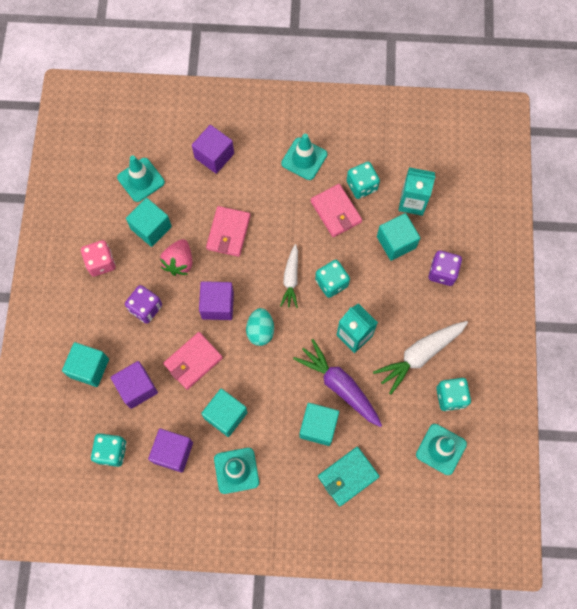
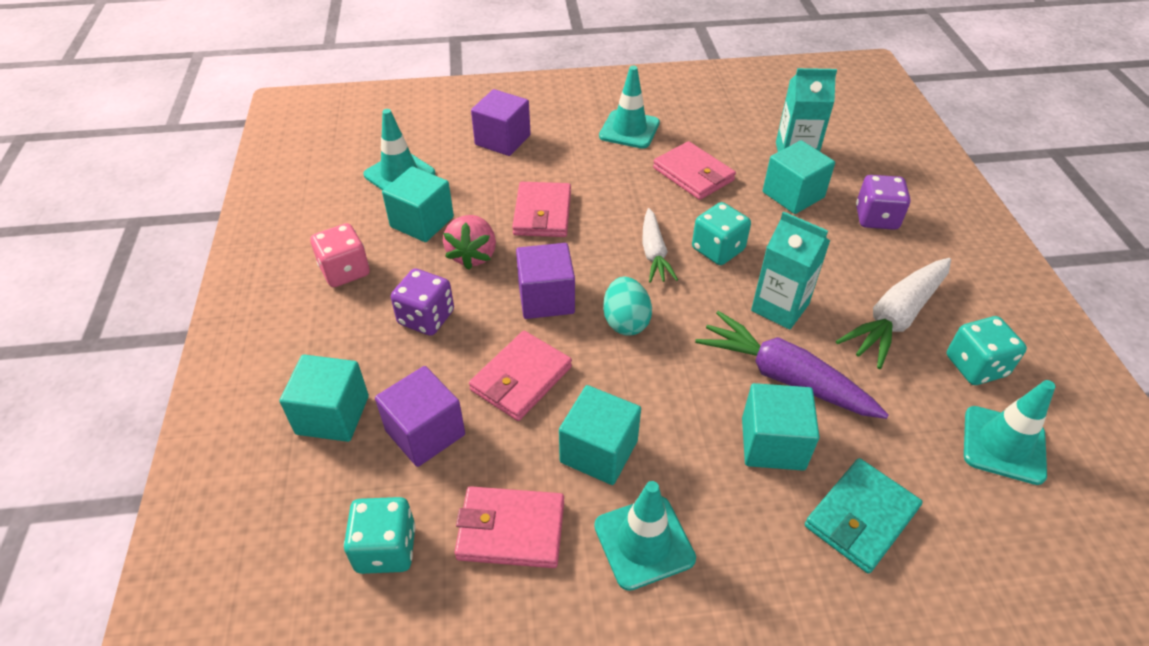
camera: 10 degrees left, 25 degrees down
purple cube [148,429,193,473] -> pink wallet [455,486,564,568]
turquoise dice [347,162,380,199] -> none

